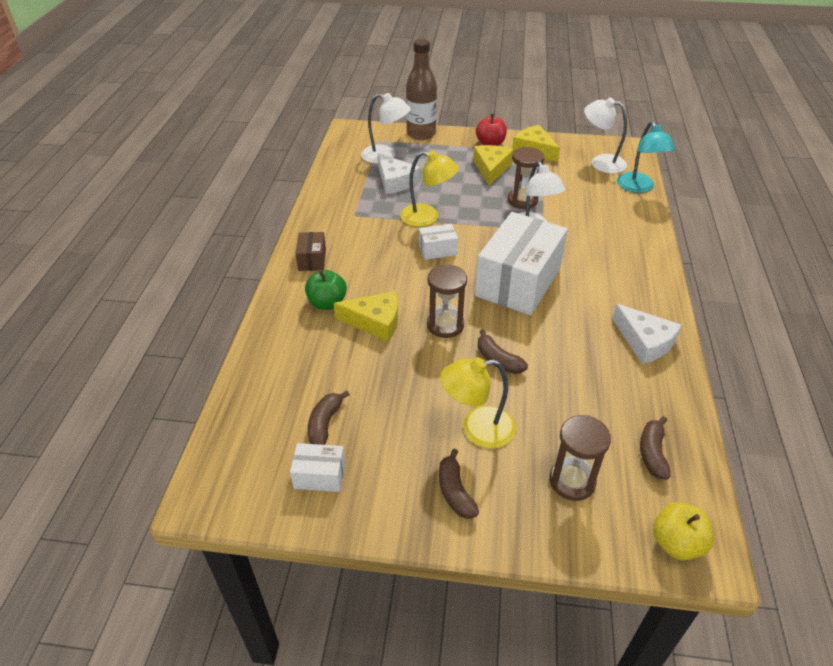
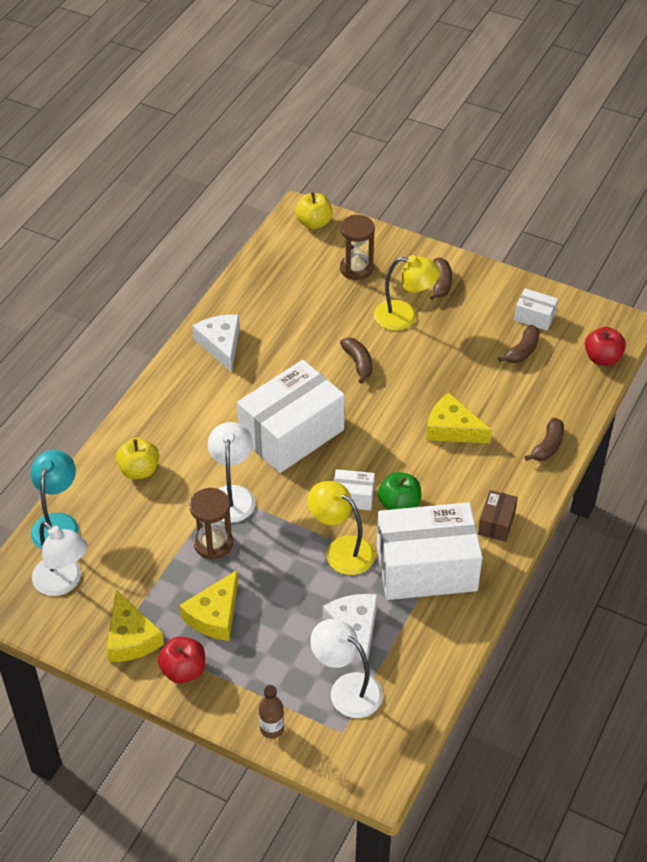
camera: 160 degrees left, 5 degrees up
green apple [305,270,347,310] -> green apple moved to [378,472,421,510]
brown bottle [406,39,437,140] -> brown bottle [259,685,284,739], size x0.51
brown hourglass [427,264,467,338] -> none
brown banana [640,416,670,480] -> brown banana moved to [525,417,564,461]
none -> yellow apple [116,438,159,479]
none -> white box [377,502,482,600]
none -> red apple [585,327,626,366]

